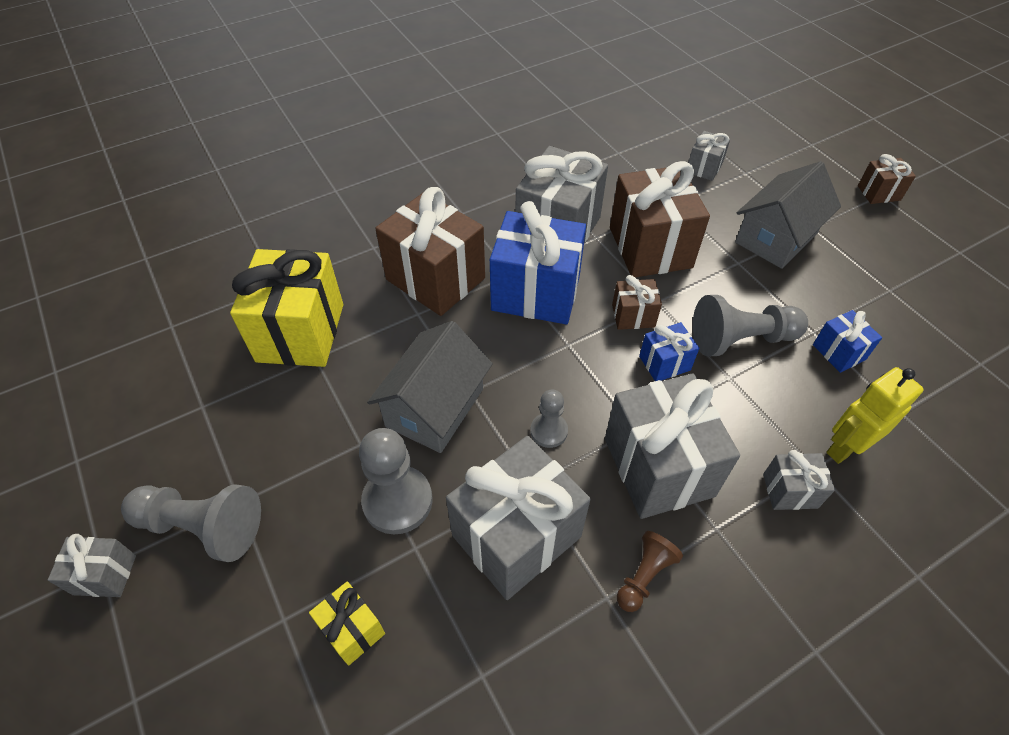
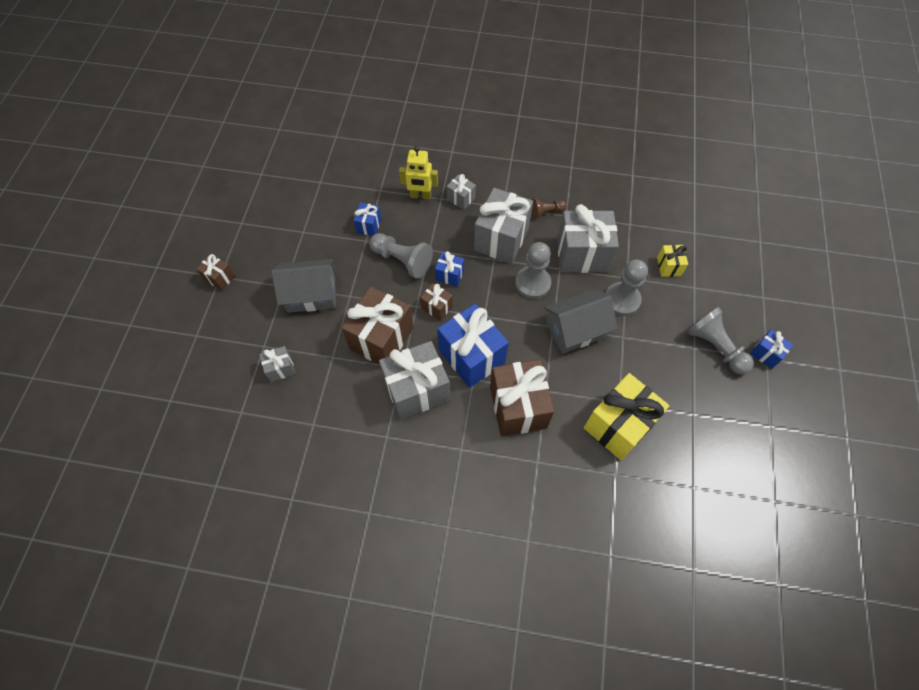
camera: 140 degrees left, 10 degrees up
grey gift [48,534,136,597] -> blue gift [750,330,793,369]
grey pawn [531,390,568,448] -> grey pawn [515,242,551,299], size x1.74

